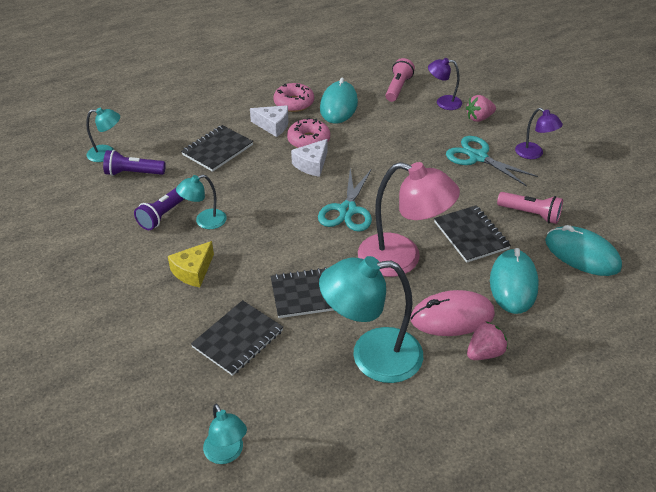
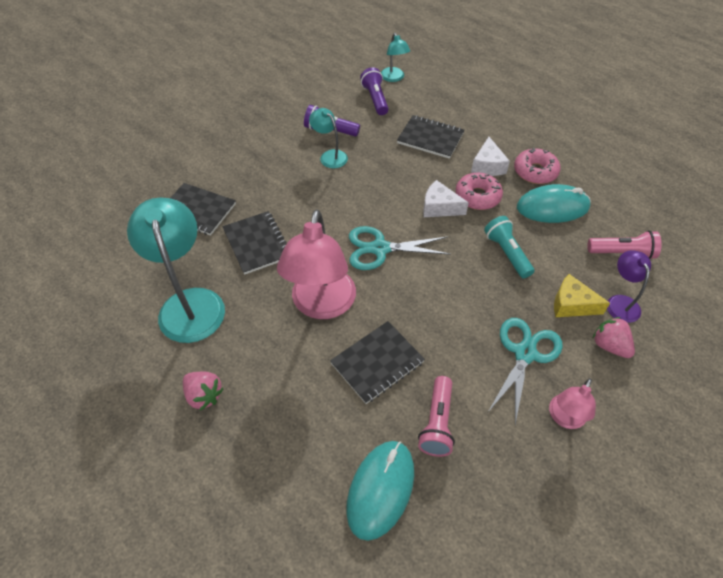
camera: 75 degrees right, 10 degrees up
yellow cheese [168,241,214,287] -> yellow cheese moved to [554,274,610,317]
turquoise lamp [203,403,247,464] -> none
pink mouse [411,290,495,336] -> none
turquoise mouse [490,248,539,314] -> none
purple lamp [515,108,563,159] -> pink lamp [549,378,596,429]
none -> turquoise flashlight [484,216,534,278]

